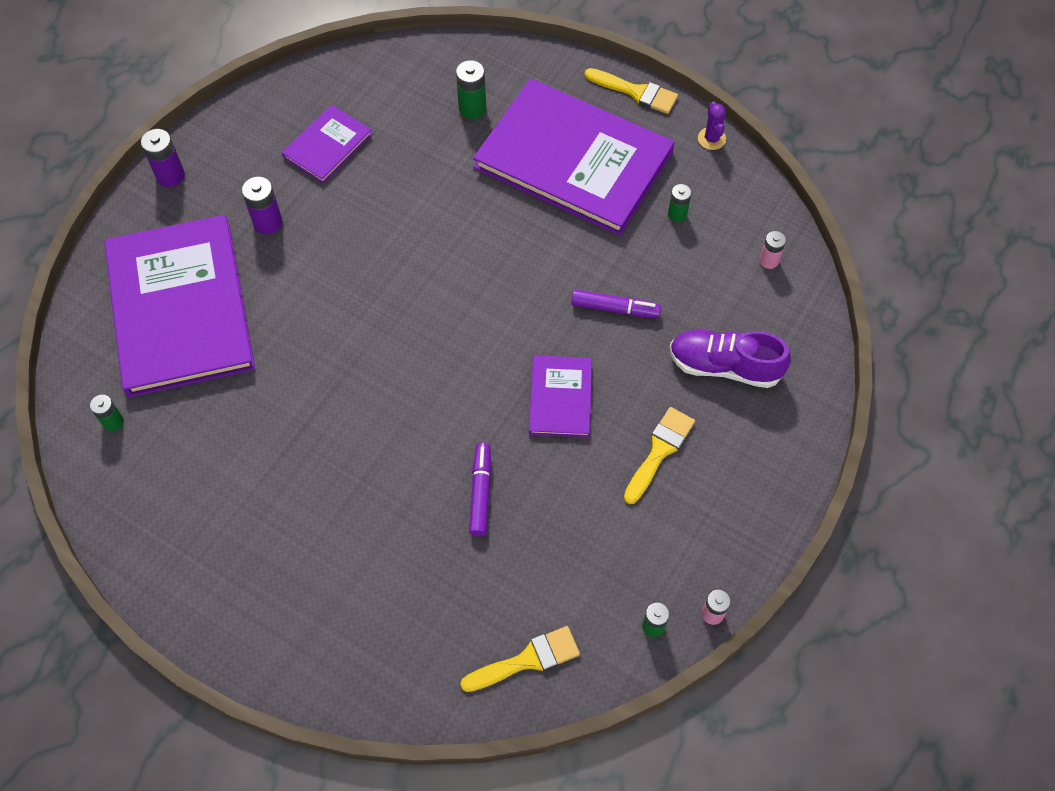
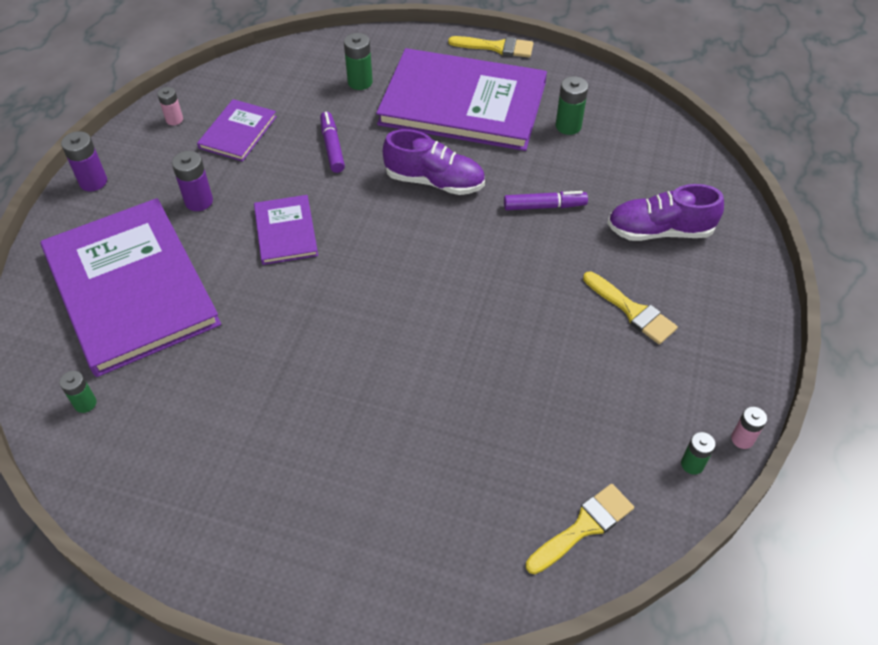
camera: 15 degrees left, 10 degrees down
purple marker [469,443,491,536] -> purple marker moved to [320,112,345,173]
purple book [529,355,592,437] -> purple book moved to [254,195,318,265]
yellow brush [624,407,695,504] -> yellow brush turned 120 degrees clockwise [583,271,678,344]
green battery [668,184,691,222] -> green battery [556,76,588,135], size x1.50
purple cactus [698,101,726,150] -> none
pink battery [759,231,786,269] -> pink battery moved to [157,87,183,125]
none -> purple shoe [383,129,485,195]

